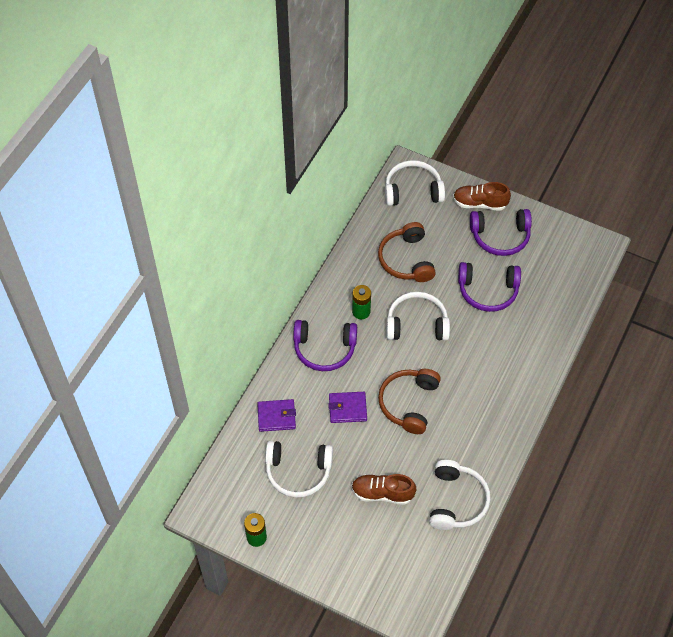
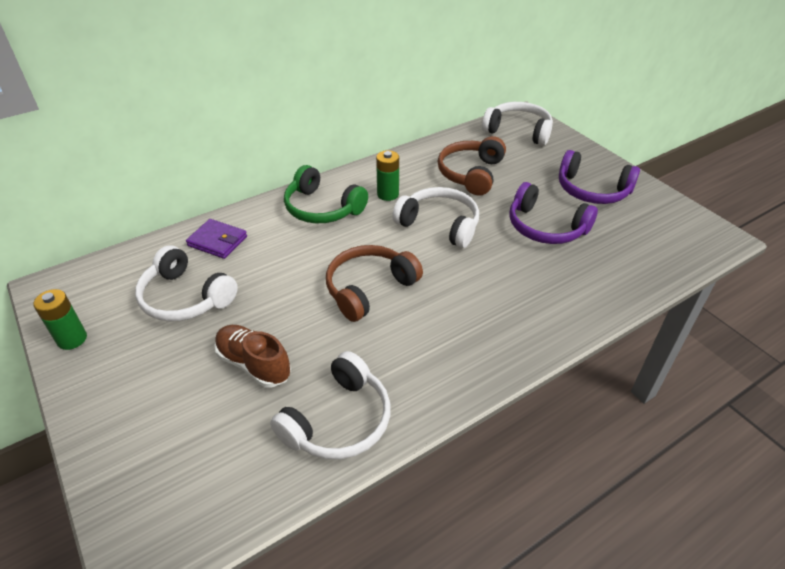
camera: 30 degrees right, 15 degrees down
purple headphones [293,320,357,371] -> green headphones [284,165,368,223]
purple wallet [328,392,367,423] -> none
brown shoe [453,182,511,211] -> none

